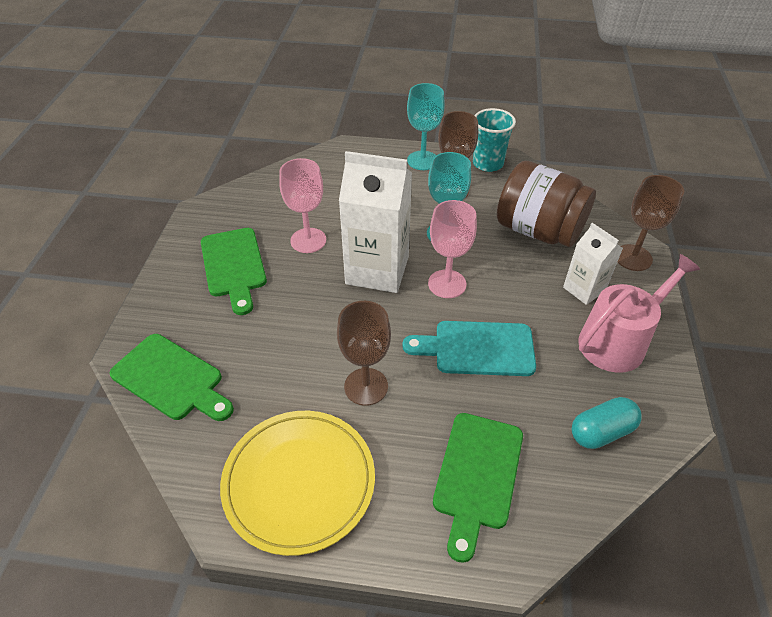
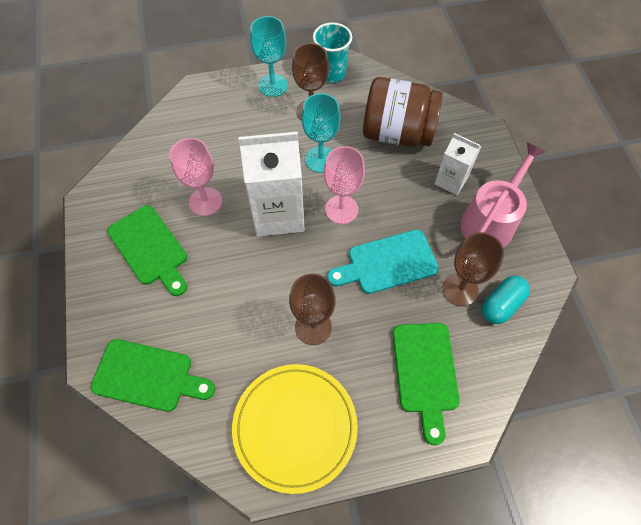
camera: 20 degrees left, 15 degrees up
brown goblet [618,175,684,271] -> brown goblet moved to [442,232,504,306]

